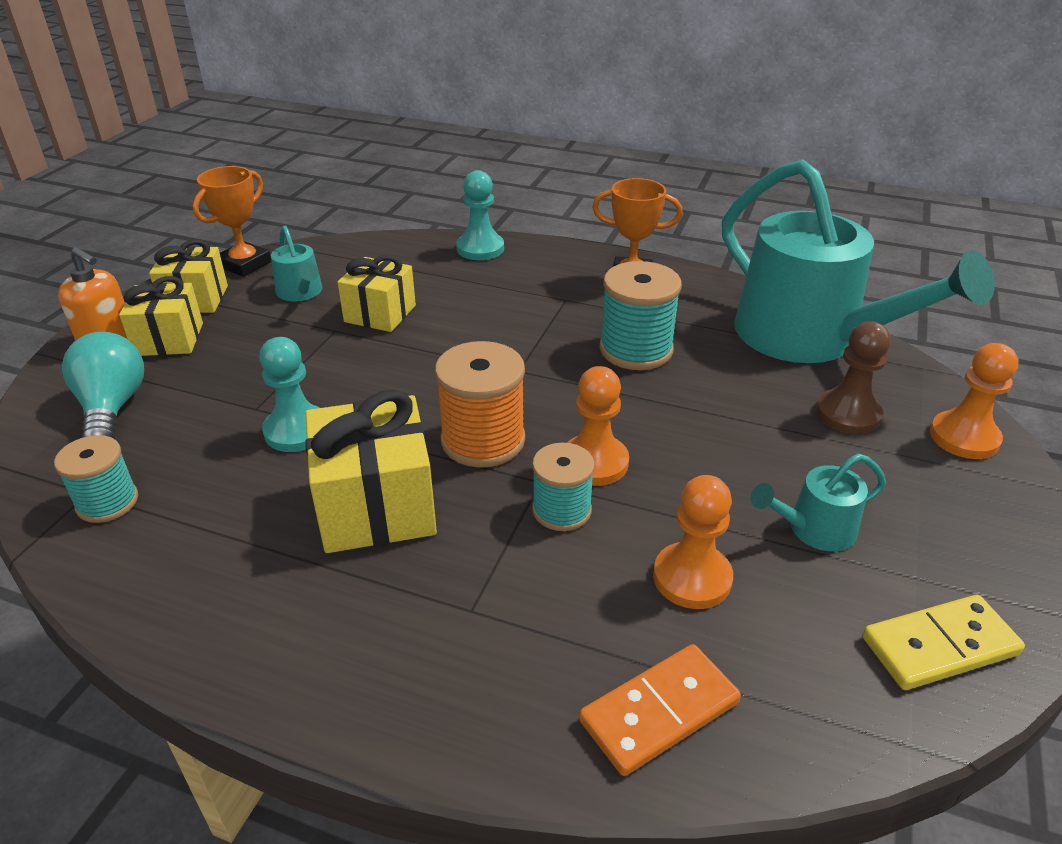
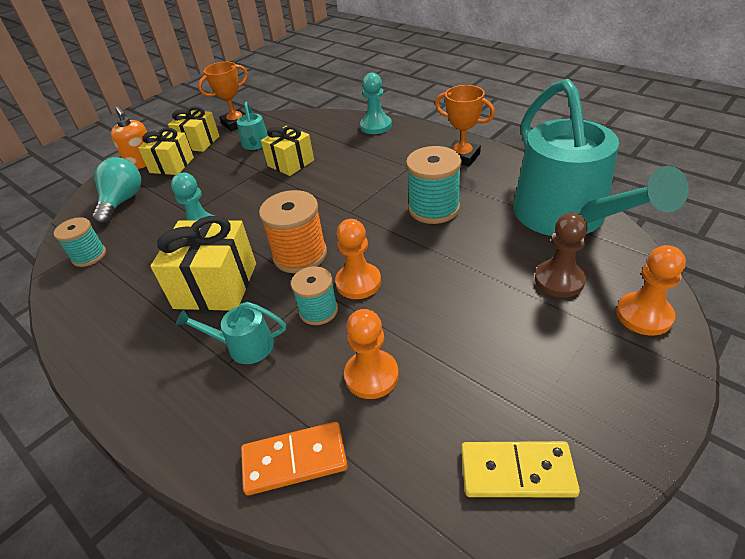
camera: 25 degrees right, 5 degrees up
turquoise watering can [751,454,886,551] -> turquoise watering can moved to [175,302,286,364]

